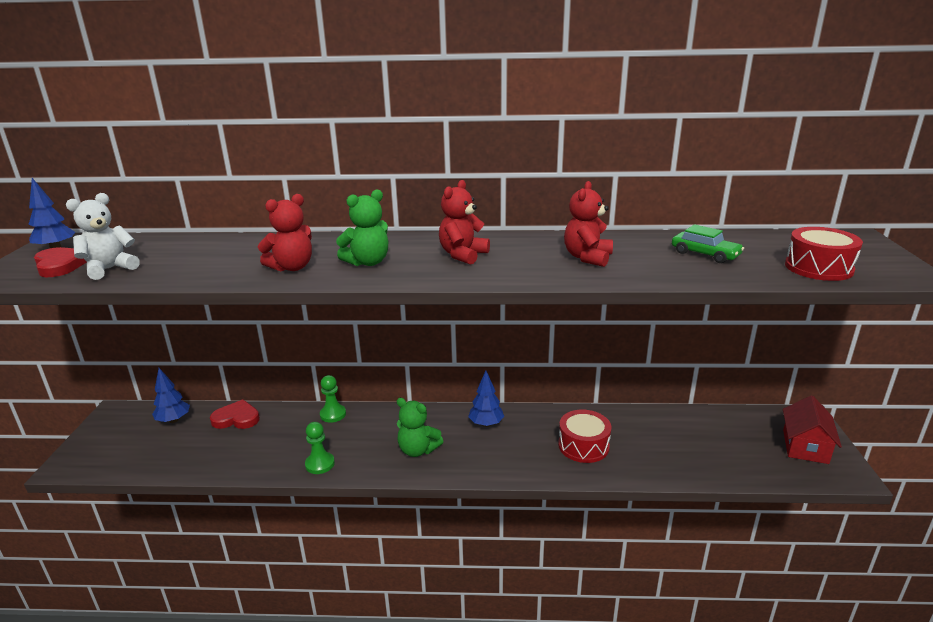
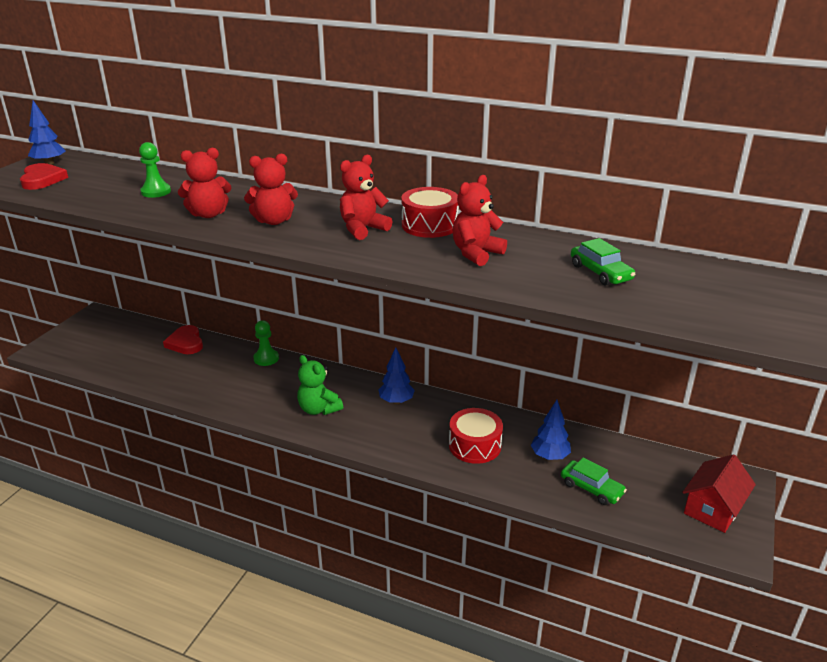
camera: 20 degrees right, 5 degrees up
white teddy bear [66,193,140,280] -> none
blue tree [152,368,190,423] -> blue tree moved to [531,400,571,460]
red heart [210,399,260,429] -> red heart turned 135 degrees counterclockwise [163,325,203,354]
green pawn [305,422,335,474] -> green pawn moved to [139,142,171,198]
green teddy bear [336,189,388,266] -> red teddy bear [244,154,298,225]
red drum [785,227,863,281] -> red drum moved to [401,187,459,238]
none -> green car [561,458,627,505]

